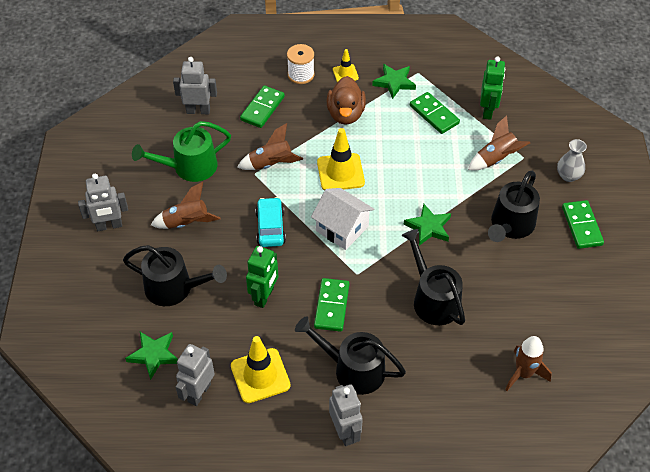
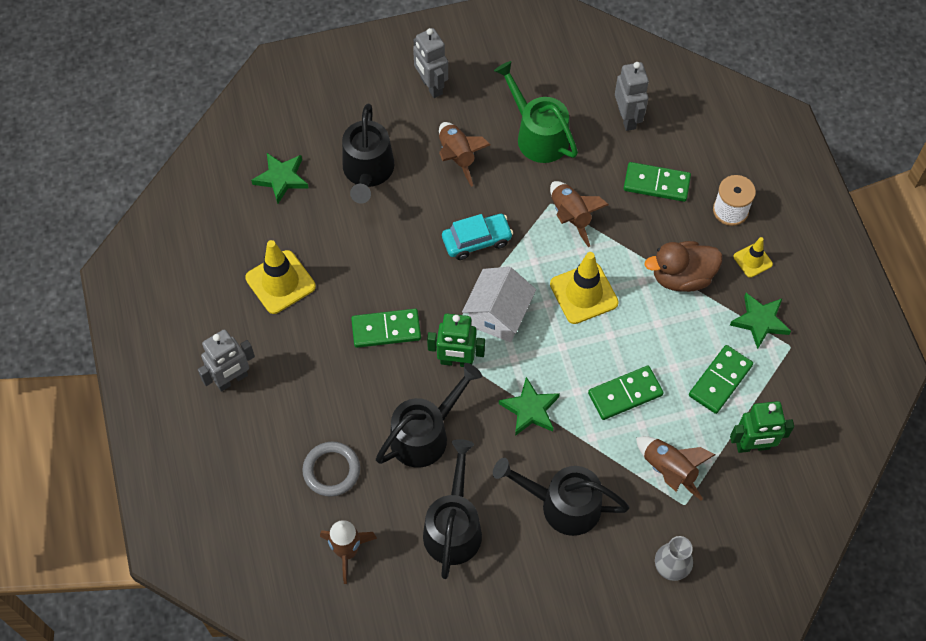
camera: 75 degrees right, 10 degrees up
grey robot [176,344,215,406] -> none
green robot [246,246,278,308] -> green robot moved to [427,314,485,367]
black watering can [295,316,406,395] -> black watering can moved to [423,439,482,579]
green domino [562,200,604,249] -> green domino moved to [588,366,664,420]
none -> grey ring [302,442,360,497]

